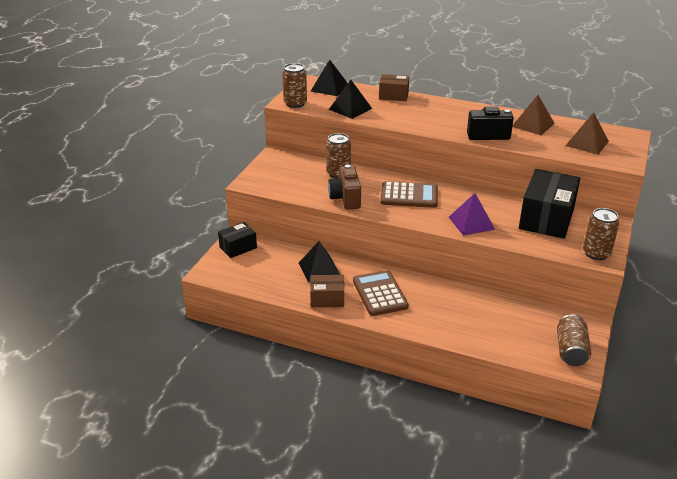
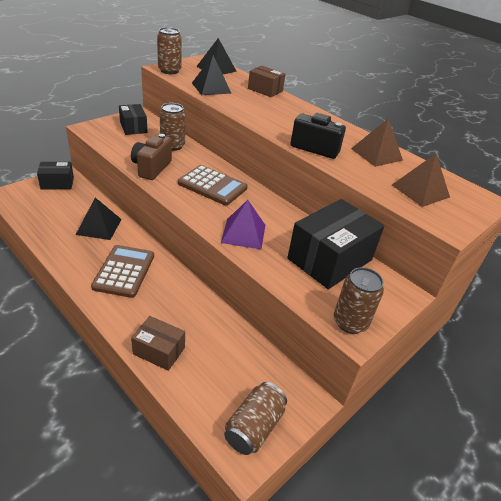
camera: 20 degrees right, 5 degrees up
brown box [310,275,344,307] -> brown box moved to [131,316,185,371]
none -> black box [119,104,147,135]

